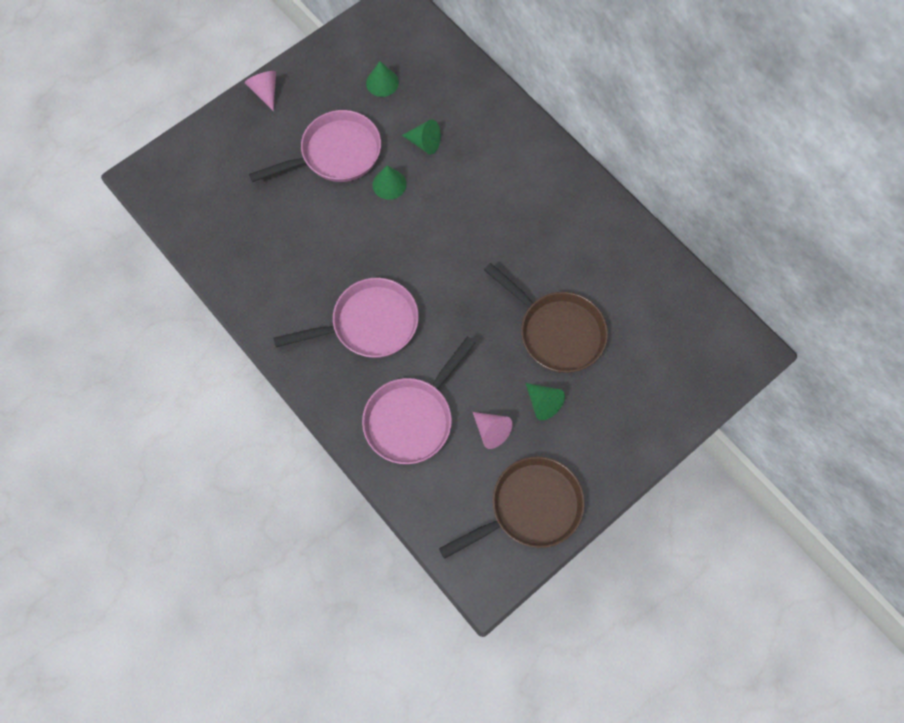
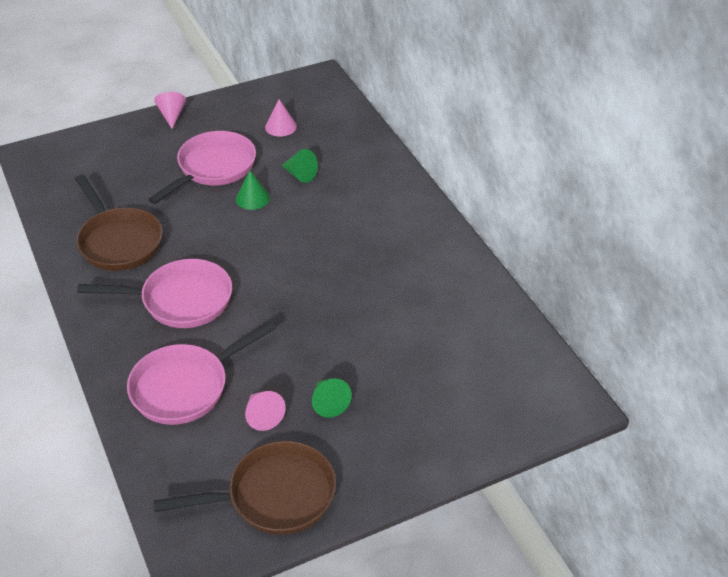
camera: 15 degrees right, 25 degrees down
pink pan [249,110,381,182] -> pink pan turned 45 degrees counterclockwise [148,131,256,204]
green cone [366,61,399,97] -> pink cone [265,99,297,137]
brown pan [484,263,608,373] -> brown pan moved to [75,175,163,271]

